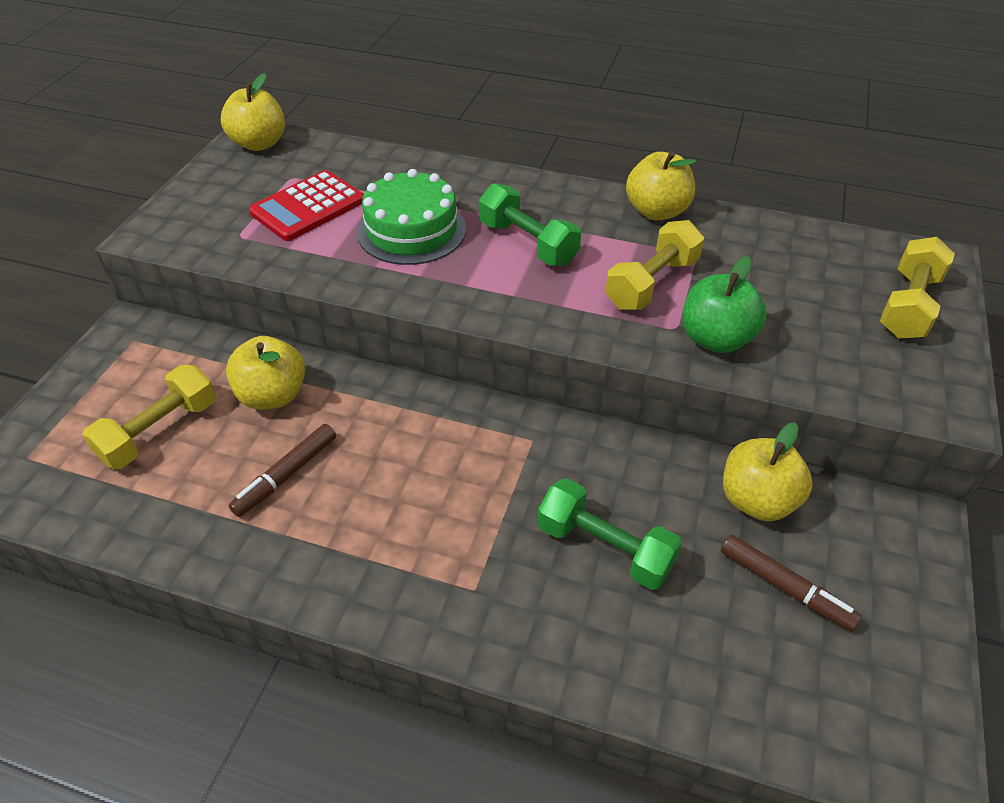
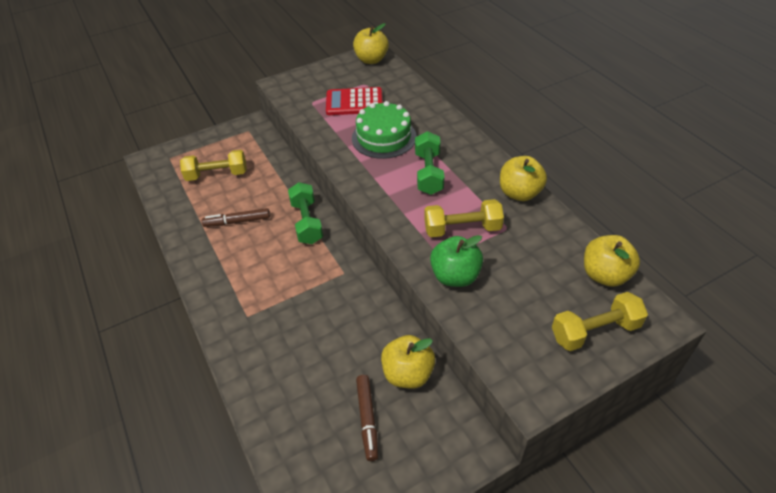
camera: 45 degrees right, 0 degrees up
yellow apple [226,336,305,410] -> yellow apple moved to [584,235,640,287]
green dumbbell [538,479,682,590] -> green dumbbell moved to [288,182,323,244]

